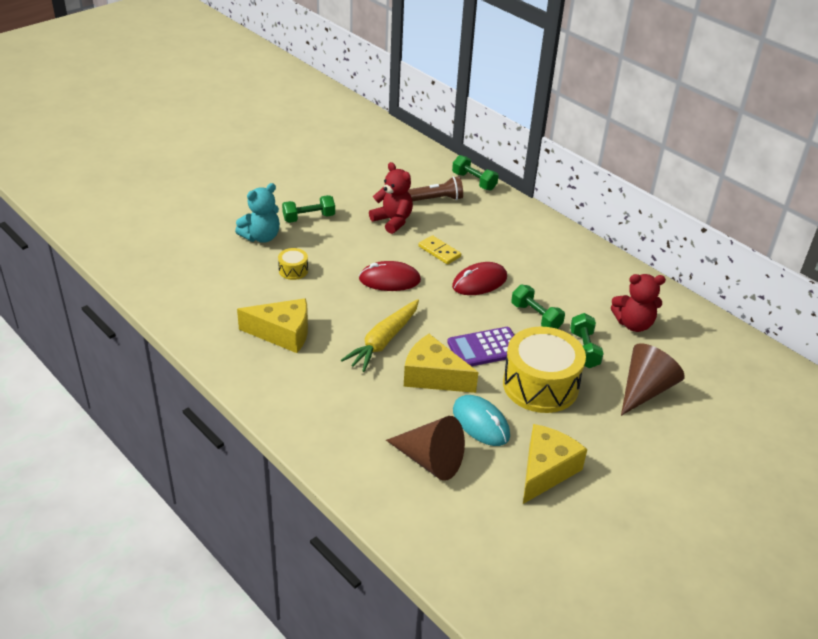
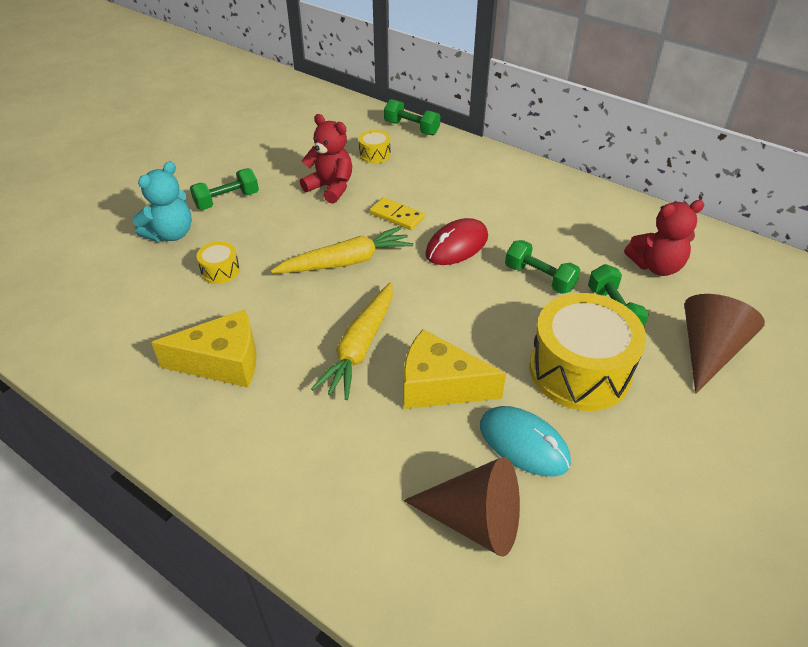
camera: 10 degrees left, 5 degrees up
red mouse [359,261,421,291] -> yellow carrot [271,226,413,273]
brown flashlight [408,176,463,201] -> yellow drum [359,130,391,163]
purple calculator [447,327,514,366] -> none
yellow cheese [523,424,587,504] -> none

